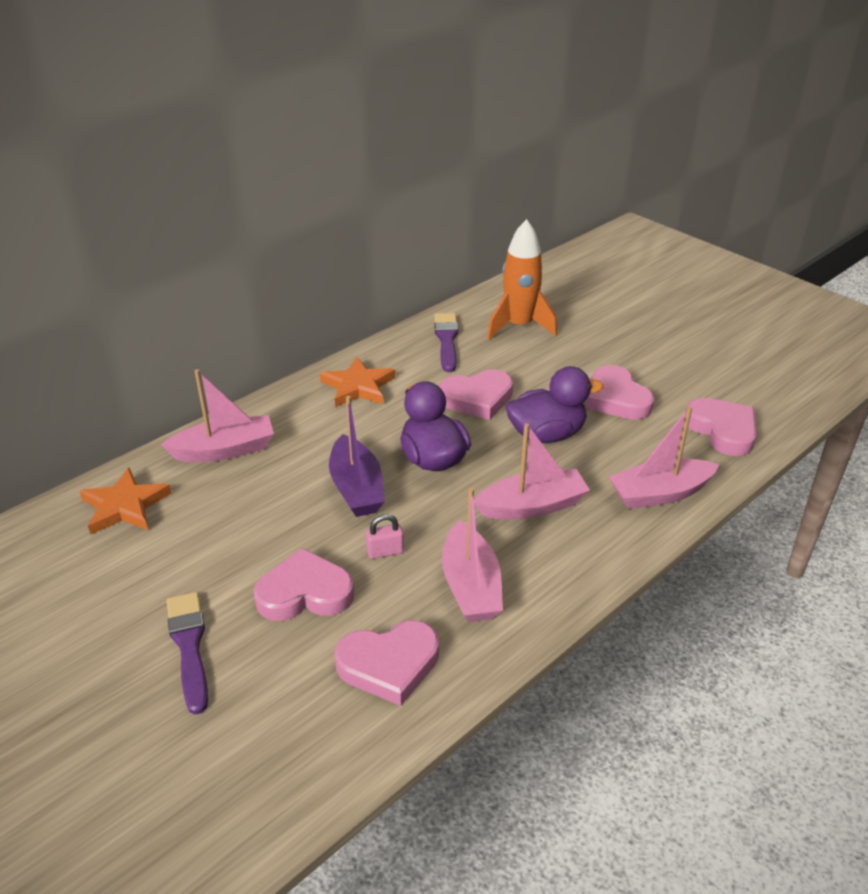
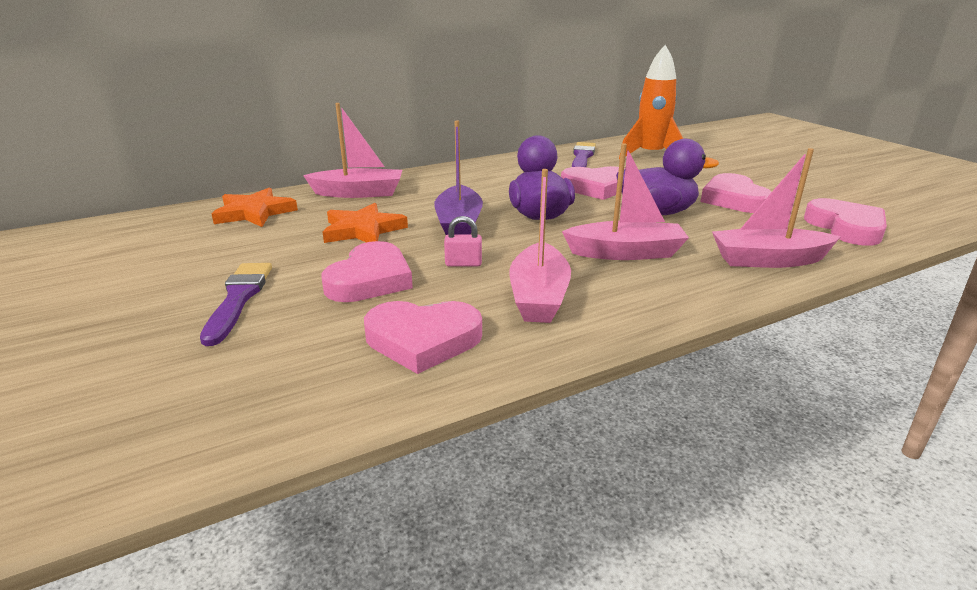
camera: 15 degrees right, 10 degrees down
pink heart [254,548,354,621] -> pink heart turned 105 degrees clockwise [322,241,413,302]
orange star [320,357,395,407] -> orange star moved to [323,203,408,243]

